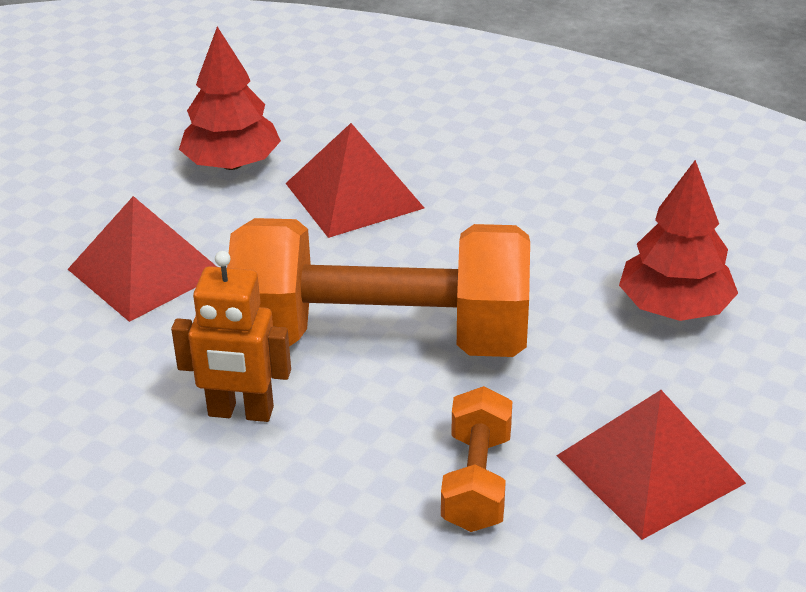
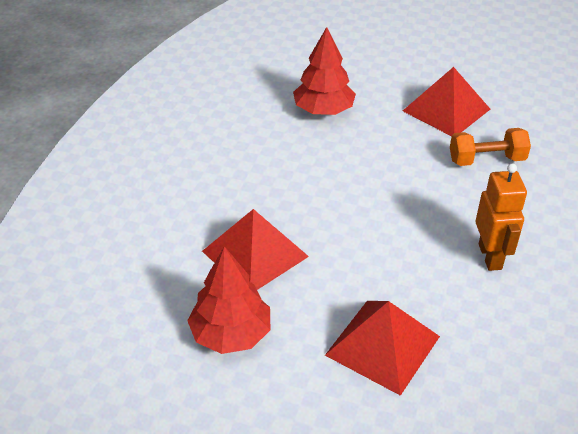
camera: 105 degrees left, 5 degrees up
orange dumbbell [227,218,530,357] -> none

